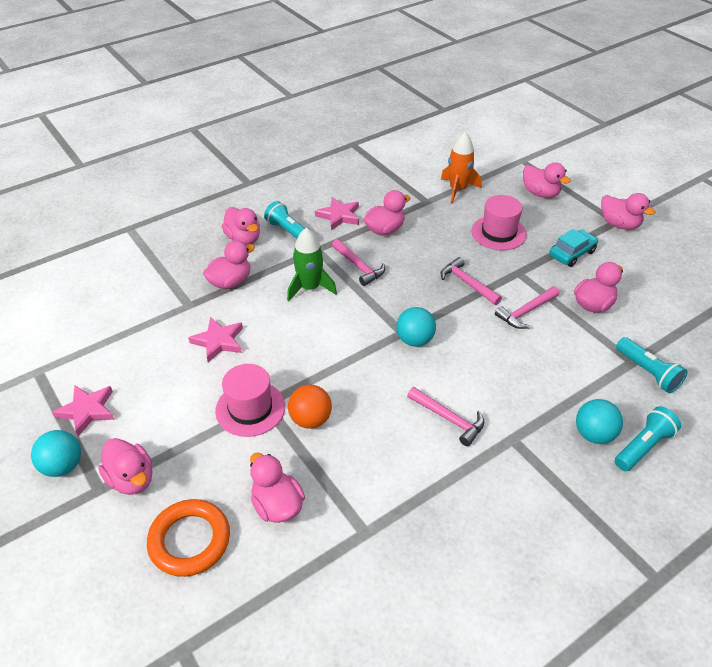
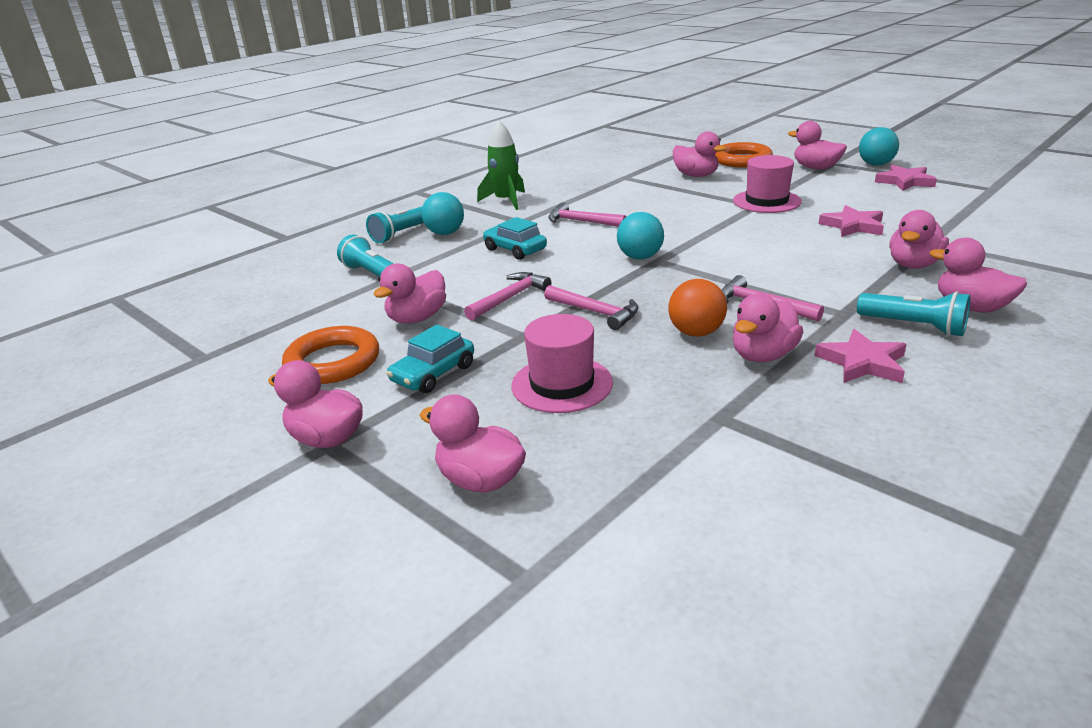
camera: 170 degrees right, 15 degrees down
green rocket [287,228,337,302] -> green rocket moved to [477,121,525,210]
orange ball [288,385,332,429] -> orange ball moved to [669,279,727,337]
orange rocket [441,132,482,204] -> none
none -> orange ring [282,326,379,384]
none -> turquoise car [483,217,547,260]

